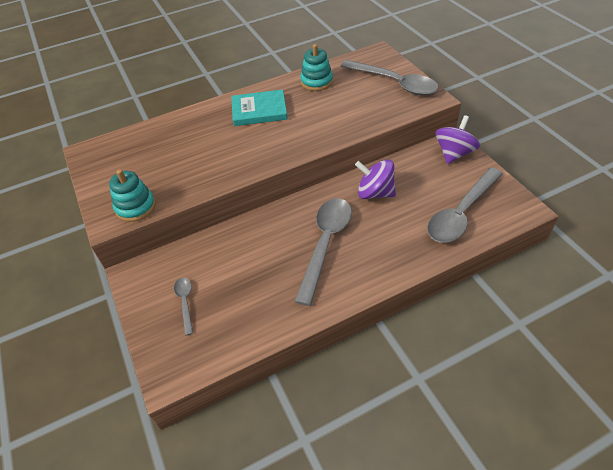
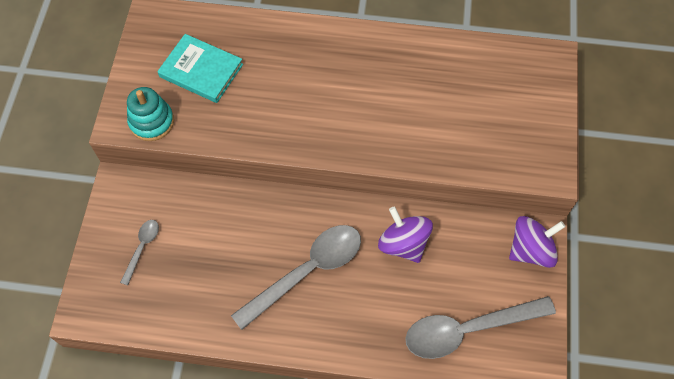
camera: 30 degrees right, 15 degrees up
turquoise book [232,89,288,126] -> turquoise book moved to [157,34,243,103]
turquoise stacking toy [300,44,333,91] -> none
grey spoon [341,60,439,95] -> none

